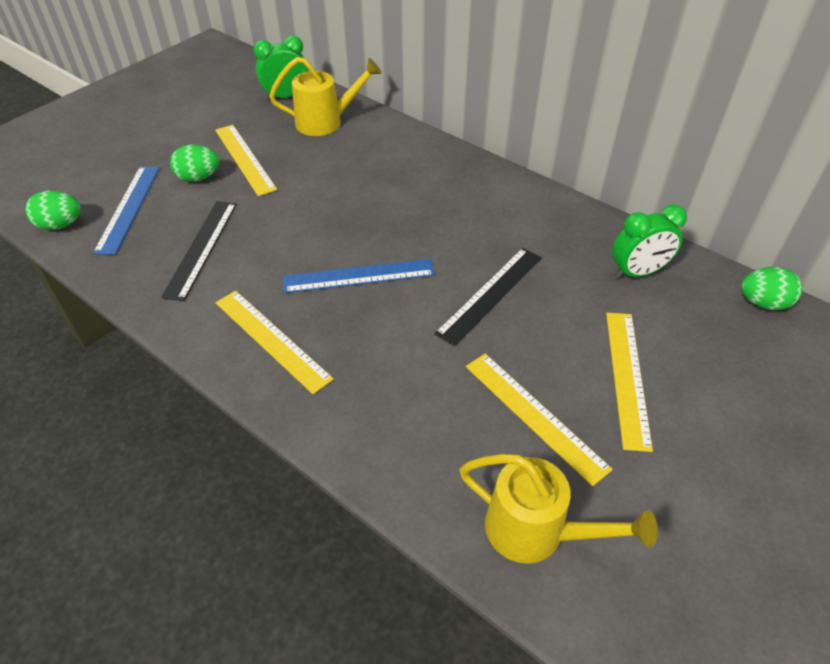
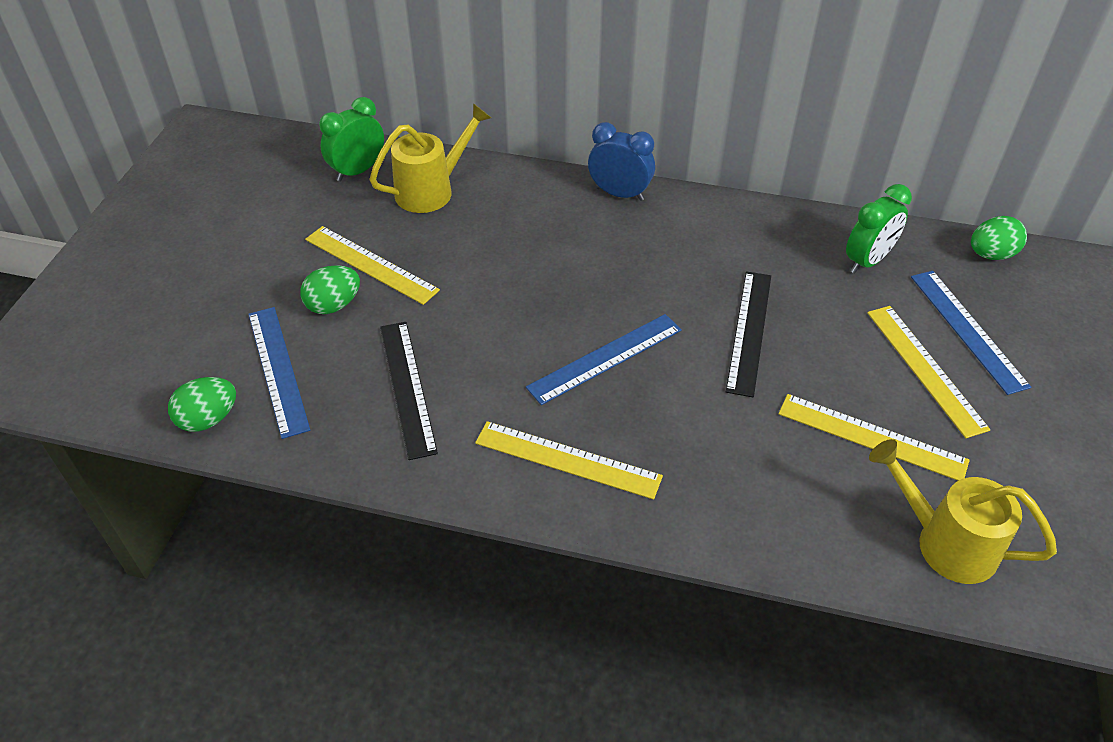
camera: 25 degrees left, 0 degrees up
yellow watering can [459,454,658,564] -> yellow watering can turned 150 degrees counterclockwise [869,439,1057,584]
none -> blue clock [588,122,655,201]
none -> blue ruler [911,271,1031,395]

